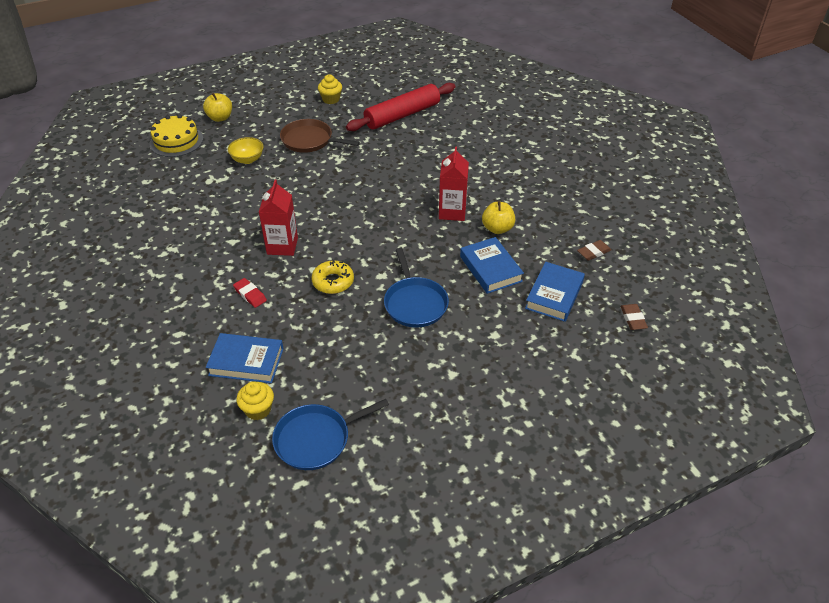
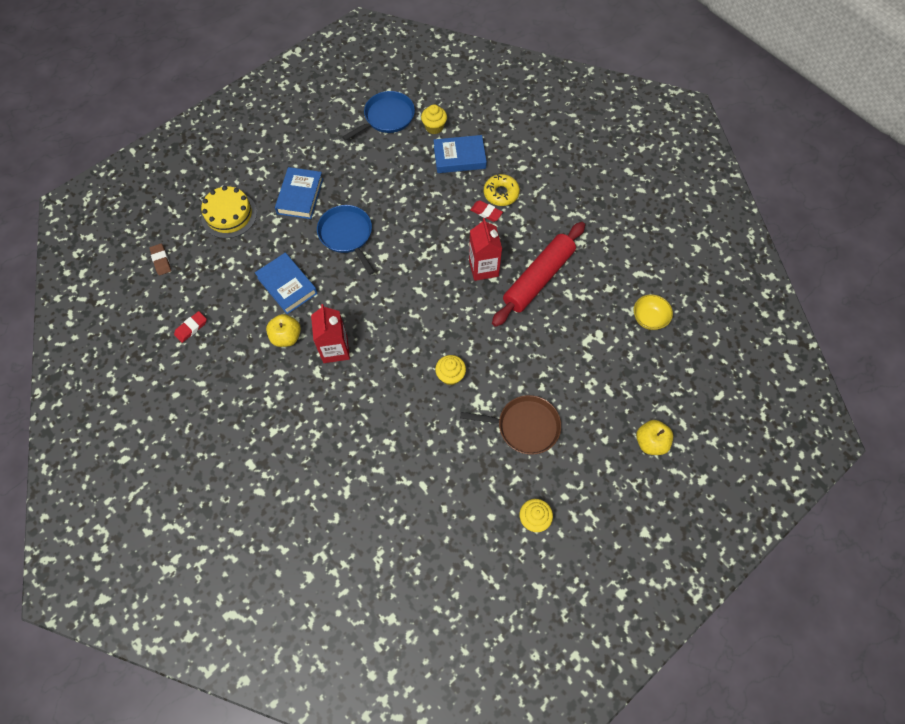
camera: 165 degrees right, 20 degrees up
yellow cake [149,114,203,157] -> yellow cake moved to [201,186,257,238]
yellow bowl [228,137,263,164] -> yellow bowl moved to [633,294,673,330]
yellow donut [311,259,354,294] -> yellow donut moved to [484,174,520,206]
red rolling pin [346,83,456,131] -> red rolling pin moved to [492,222,585,327]
blue book [525,262,585,322] -> blue book moved to [275,167,323,219]
brown eraser [577,240,611,261] -> red eraser [174,311,207,343]
none -> yellow cupcake [435,355,466,385]

